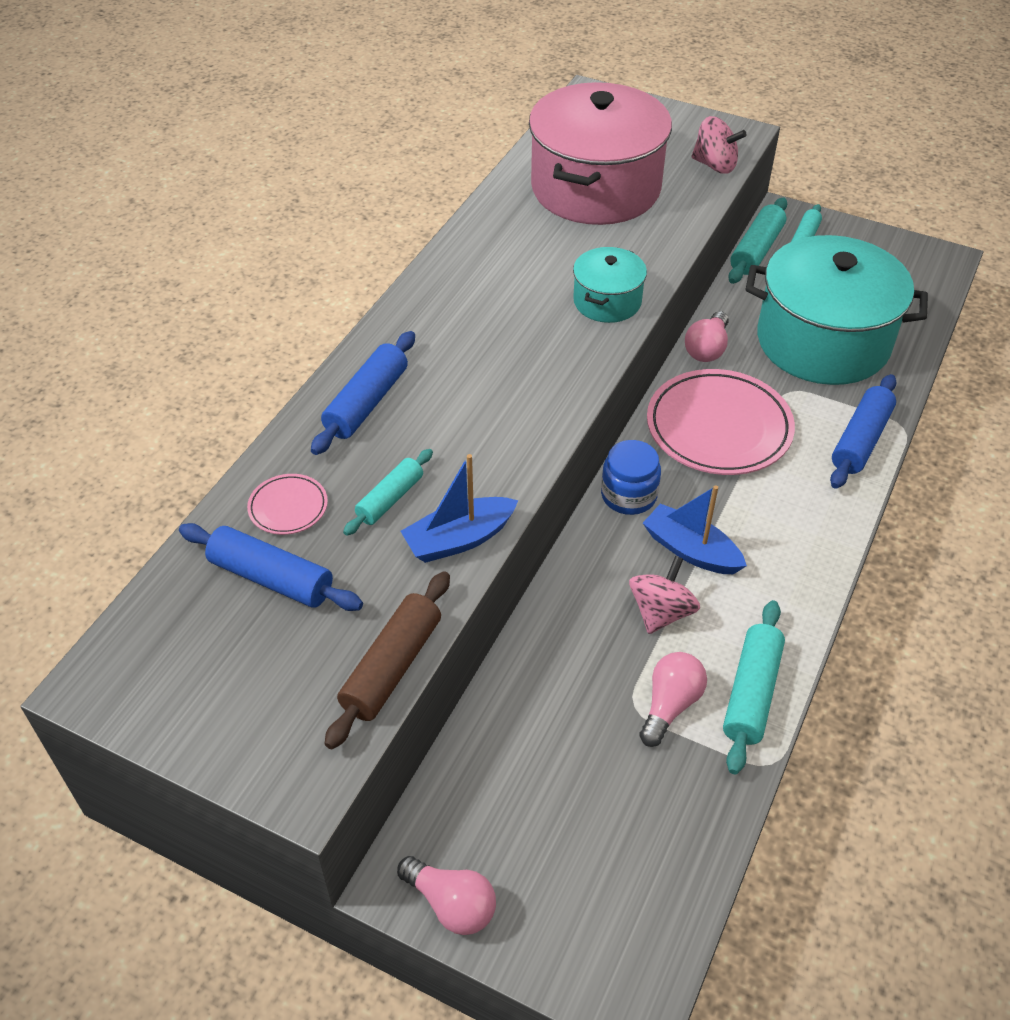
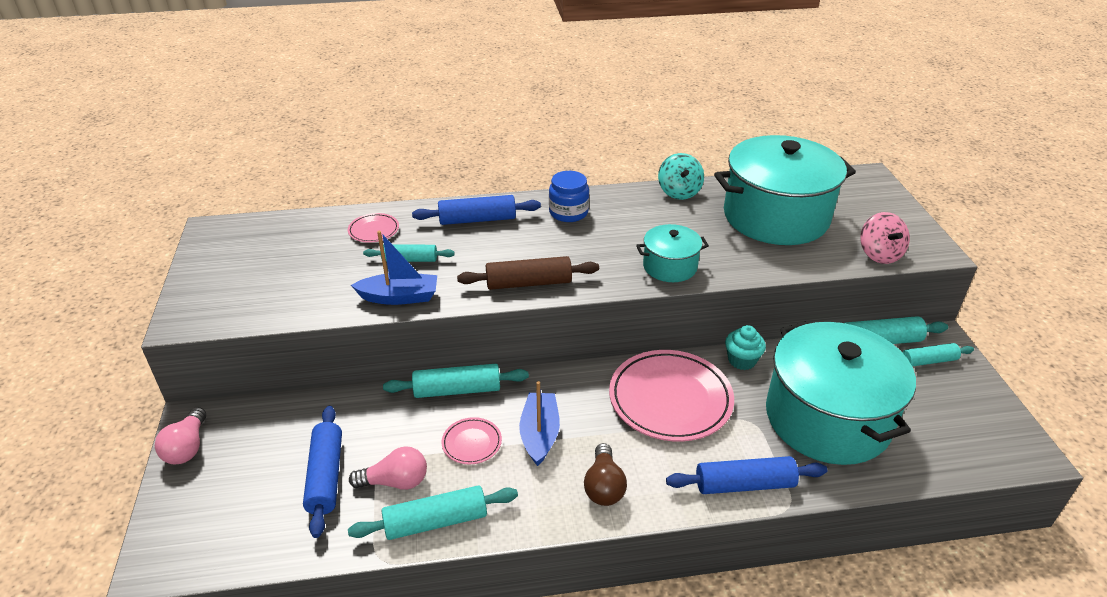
camera: 55 degrees right, 10 degrees down
blue rolling pin [179,523,363,611] -> blue rolling pin moved to [303,406,342,538]
brown rolling pin [325,571,450,749] -> brown rolling pin moved to [457,256,599,290]
blue boat [400,454,518,563] -> blue boat turned 150 degrees clockwise [351,231,437,305]
pink pot [529,82,672,225] -> turquoise pot [714,135,856,245]
blue jar [601,440,661,515] -> blue jar moved to [549,171,589,222]
pink spinning top [629,556,700,634] -> pink plate [441,417,502,465]
pink light bulb [685,311,729,362] -> turquoise cupcake [725,325,766,370]
none -> turquoise rolling pin [383,364,529,398]
none -> brown light bulb [584,443,627,506]
none -> turquoise spinning top [658,153,704,200]

